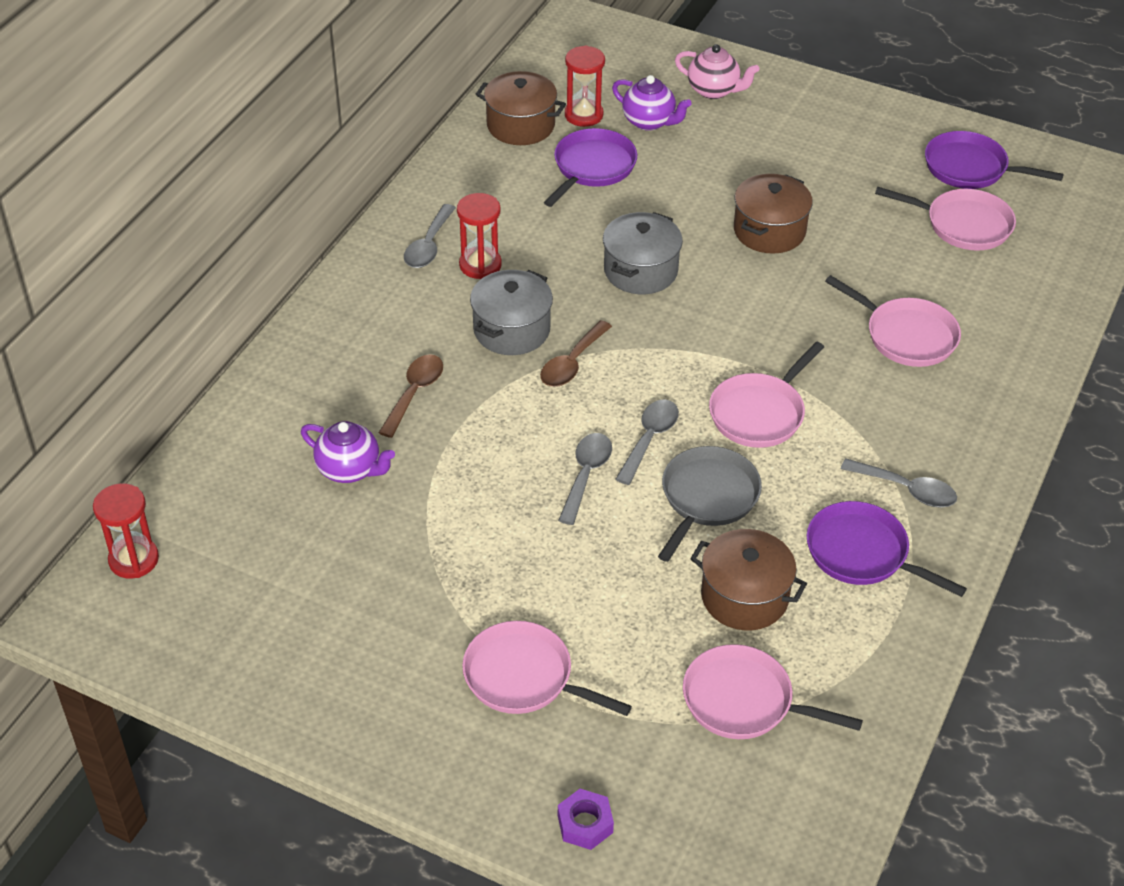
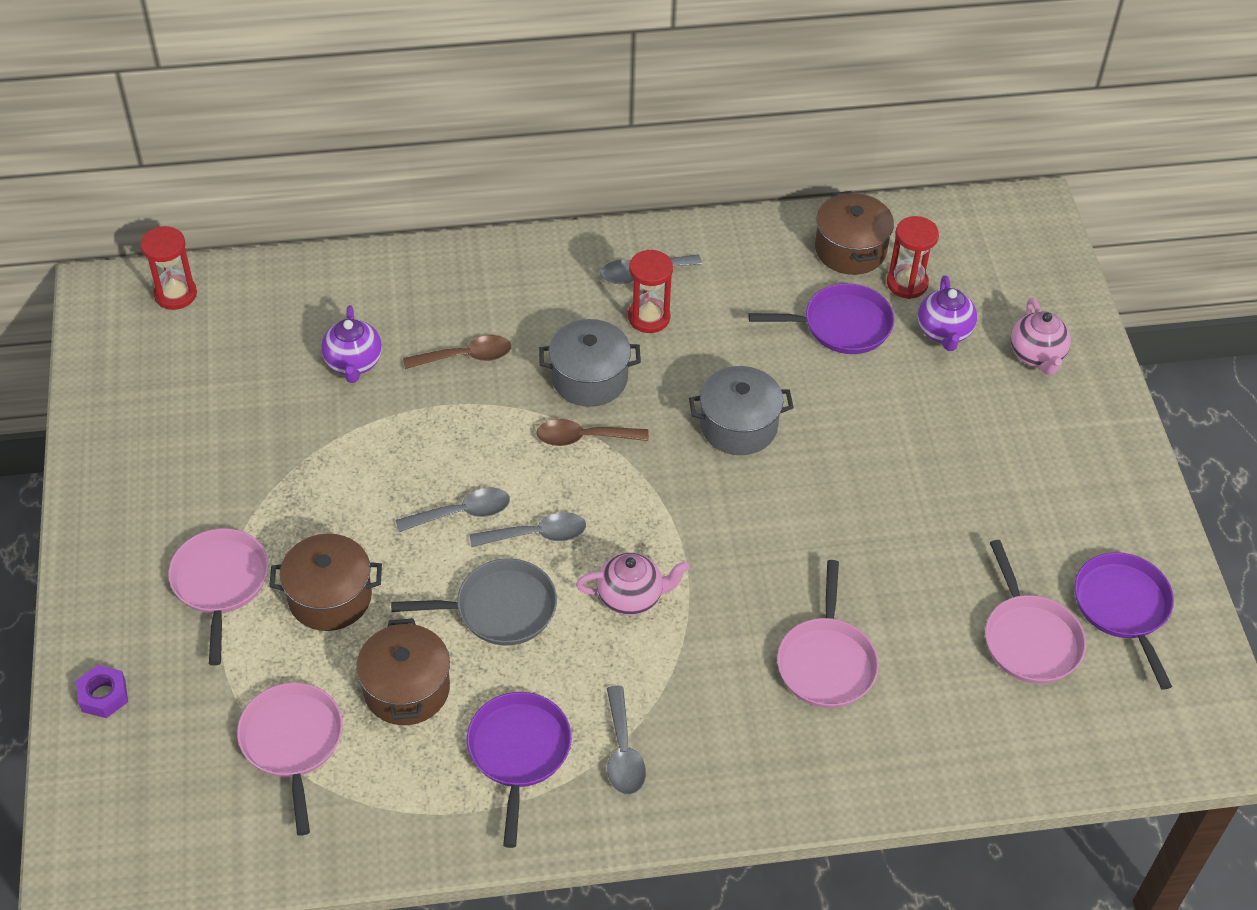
camera: 55 degrees right, 5 degrees up
pink pan [709,341,824,448] -> pink teapot [576,553,689,616]
brown pot [734,174,813,254] -> brown pot moved to [269,534,382,631]

